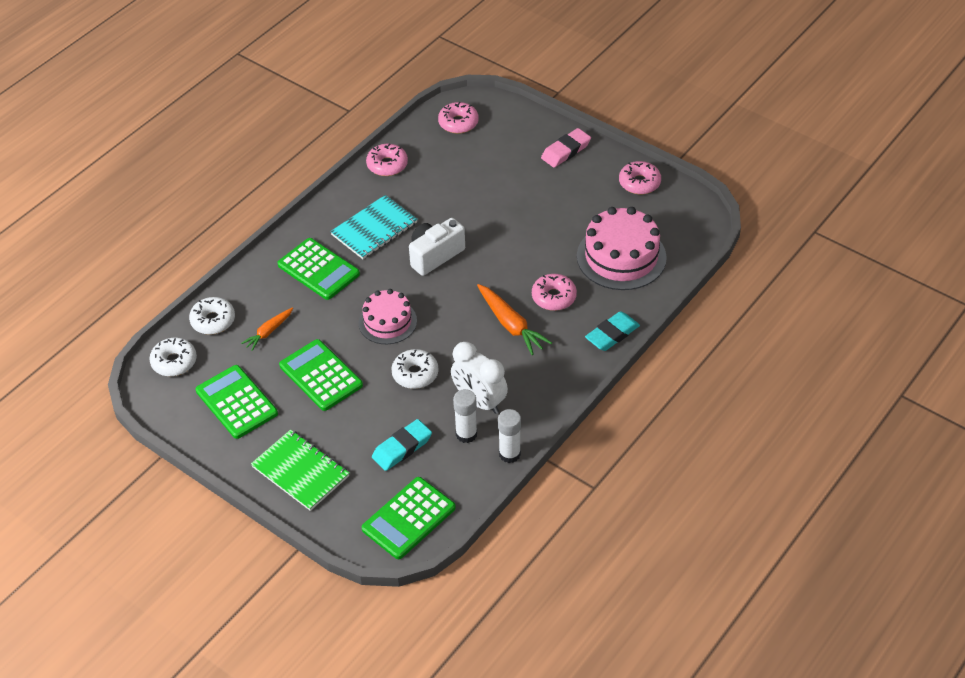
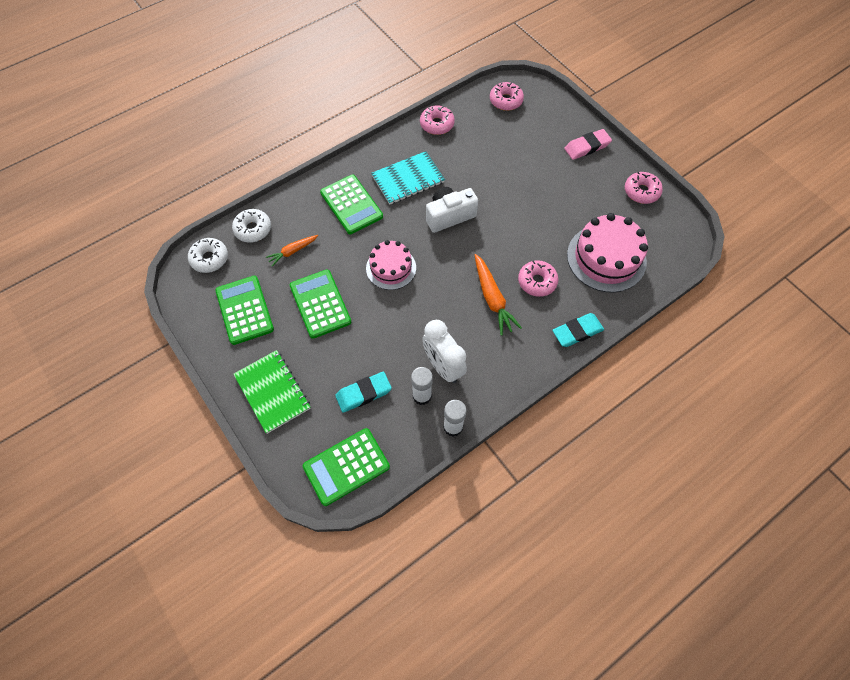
camera: 15 degrees right, 15 degrees up
white donut [391,349,439,389] -> none

